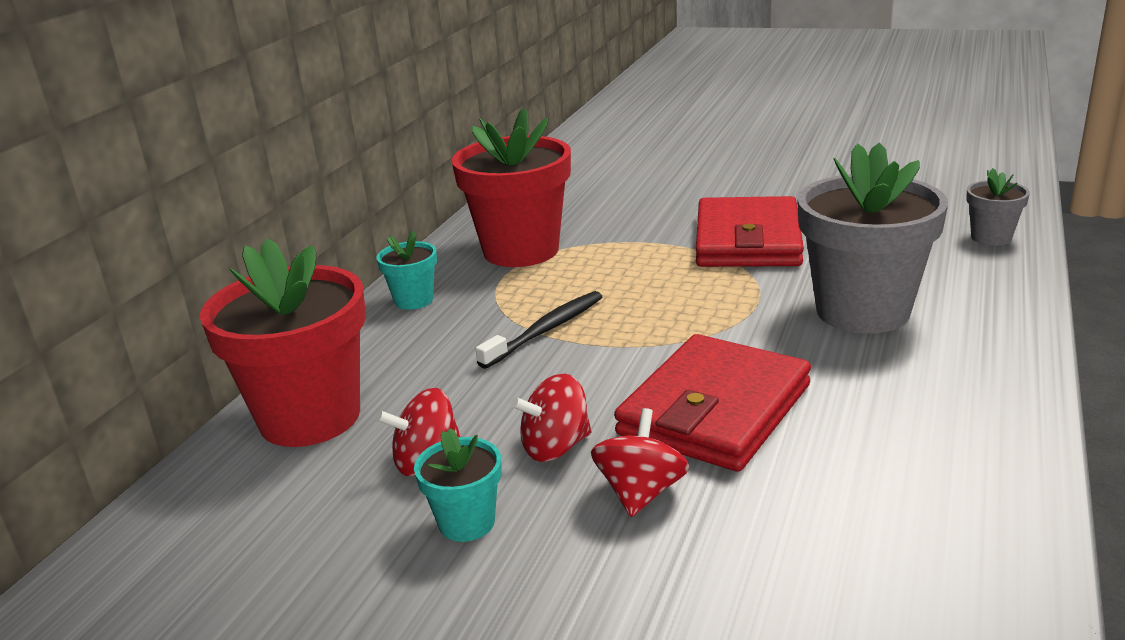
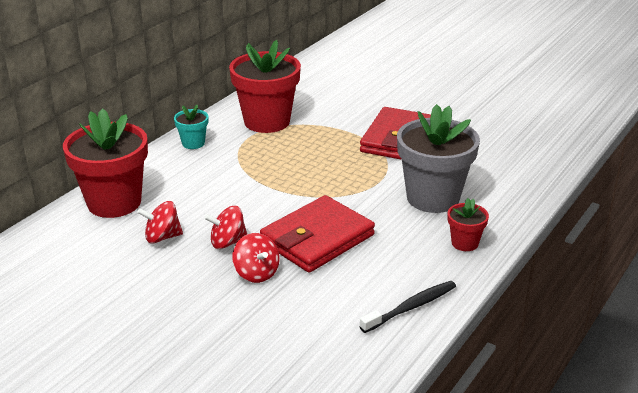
camera: 10 degrees right, 5 degrees up
turquoise flower pot [414,428,502,542] -> none
black toothbrush [475,291,603,369] -> black toothbrush moved to [360,281,456,333]
red spinning top [591,408,689,517] -> red spinning top turned 120 degrees clockwise [232,233,280,283]
grey flower pot [966,168,1030,246] -> none
none -> red flower pot [448,198,489,251]

